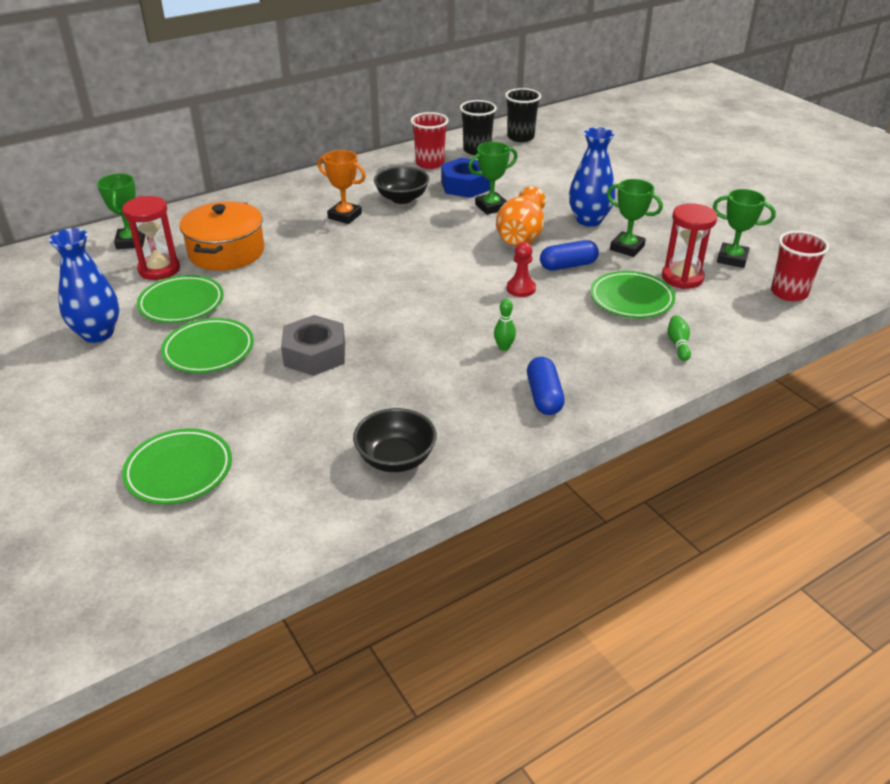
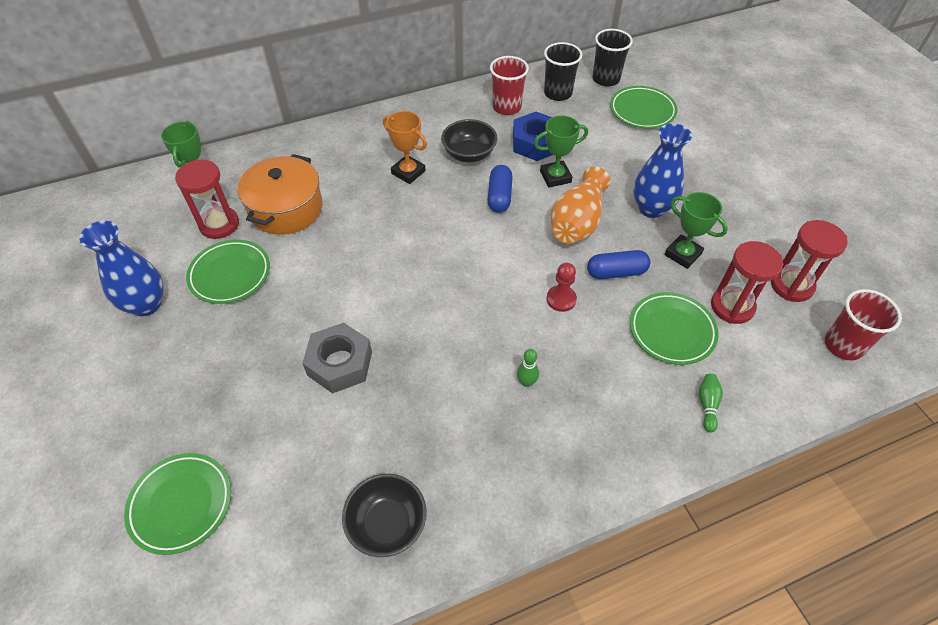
camera: 10 degrees right, 15 degrees up
green plate [161,318,254,373] -> green plate moved to [610,86,678,129]
blue capsule [527,357,565,415] -> blue capsule moved to [487,165,513,213]
green trophy [713,189,776,268] -> red hourglass [771,220,848,302]

